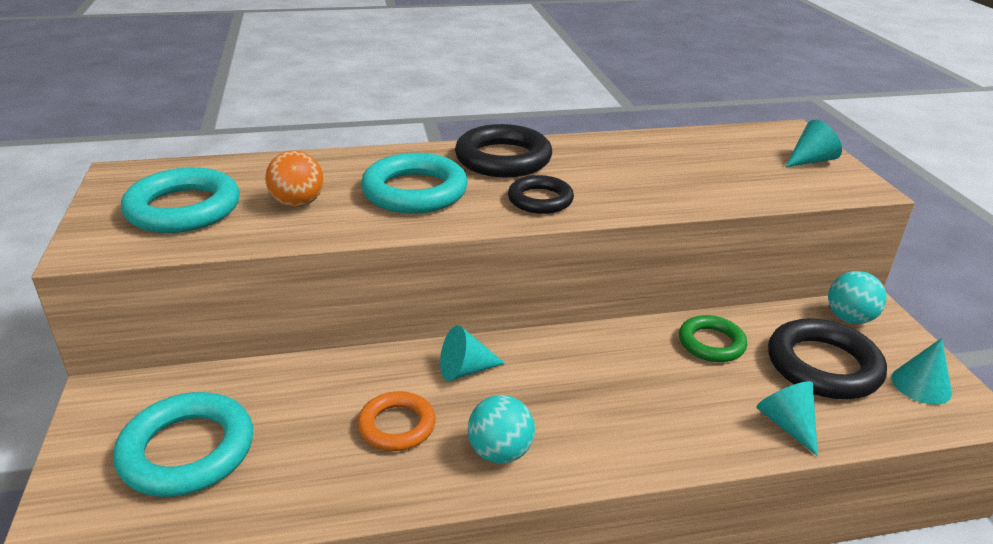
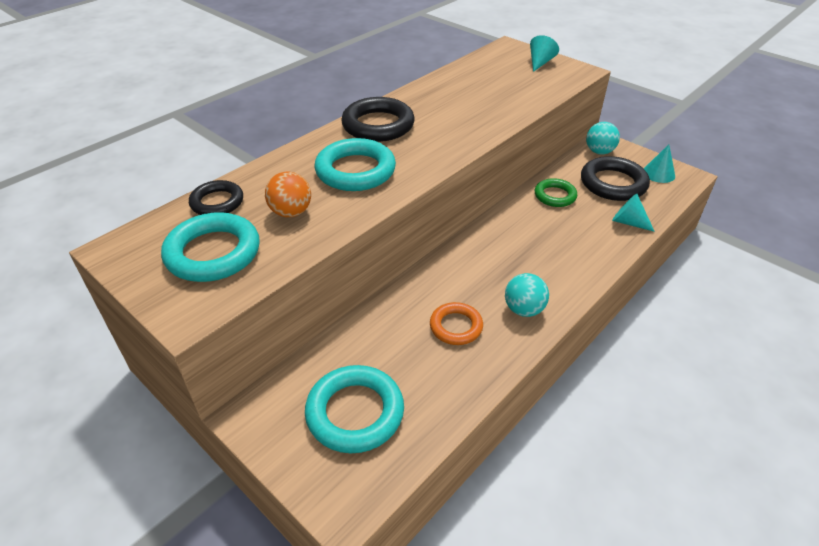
camera: 35 degrees left, 10 degrees up
turquoise cone [440,325,505,381] -> none
black ring [508,175,574,214] -> black ring moved to [189,180,243,215]

